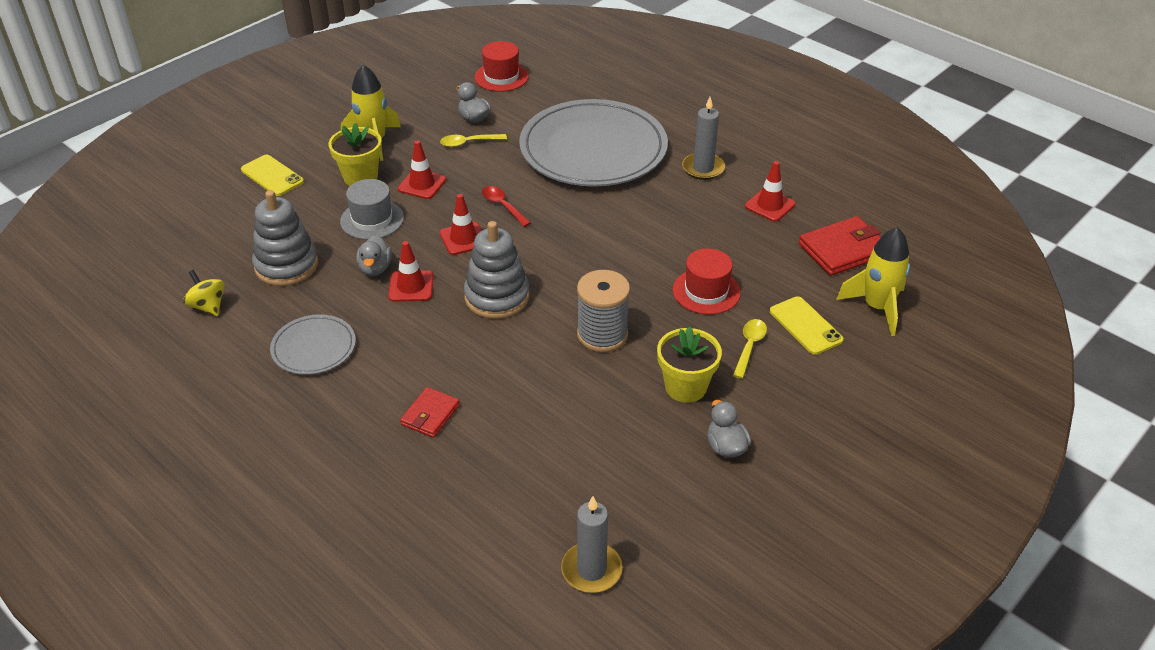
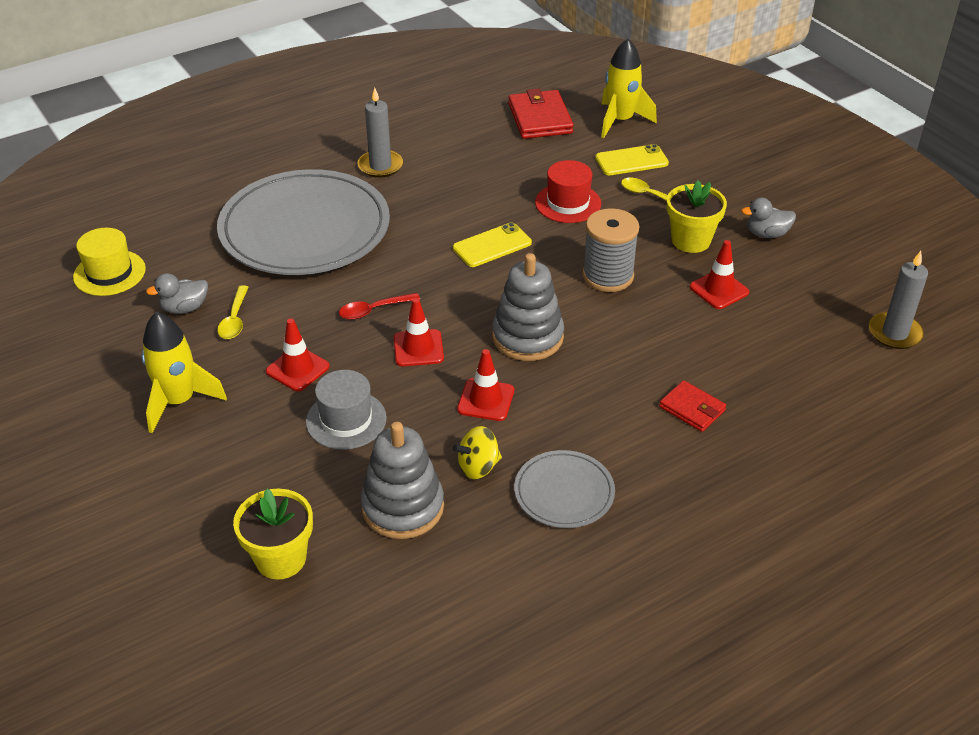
camera: 75 degrees left, 0 degrees up
yellow spinning top [183,270,224,316] -> yellow spinning top moved to [452,426,502,479]
yellow phone [241,155,304,196] -> yellow phone moved to [453,222,532,267]
yellow flower pot [329,123,382,186] -> yellow flower pot moved to [233,489,313,579]
grey duck [356,235,392,276] -> none
red hat [474,41,529,92] -> yellow hat [73,228,146,296]
red traffic cone [745,161,796,222] -> red traffic cone moved to [690,240,749,309]

